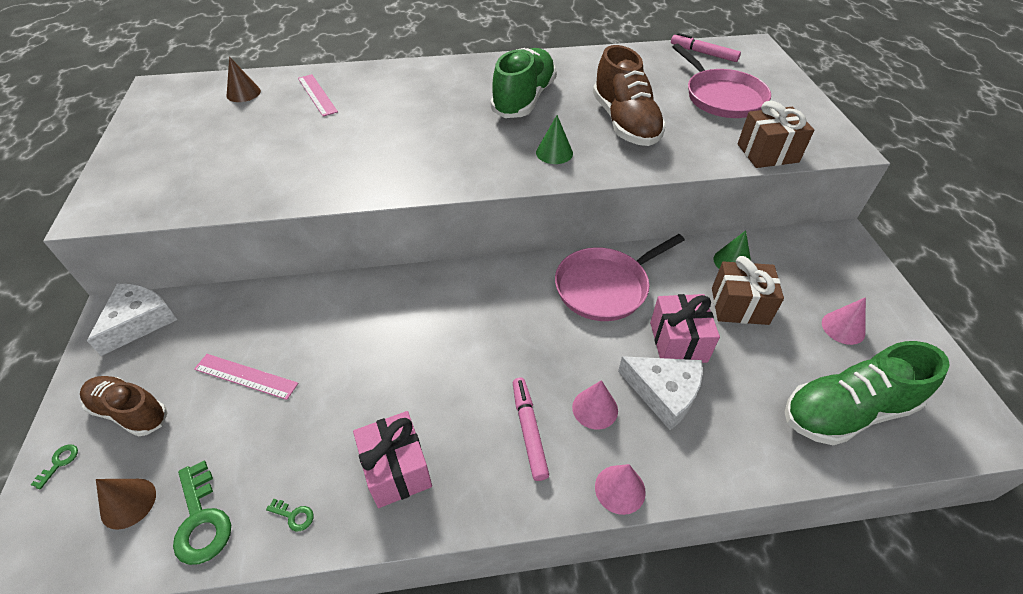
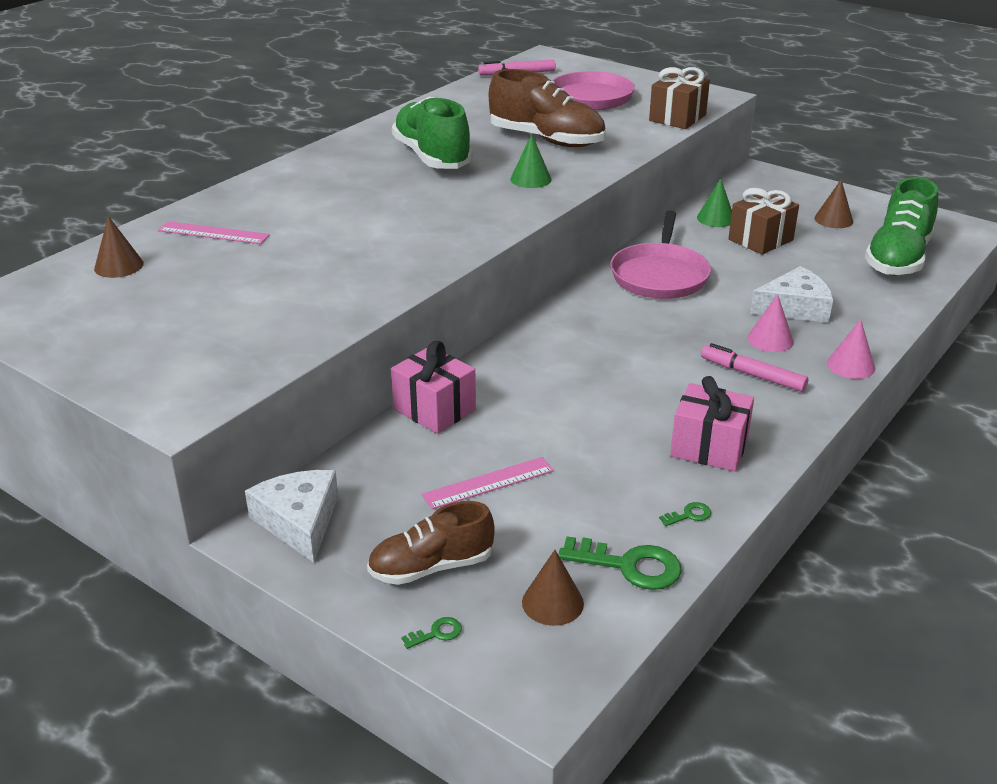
camera: 45 degrees left, 15 degrees down
green key [31,444,78,489] -> green key turned 90 degrees clockwise [401,617,462,649]
pink gift [650,294,720,363] -> pink gift moved to [391,341,476,434]
pink cone [822,297,866,345] -> brown cone [814,180,853,228]

